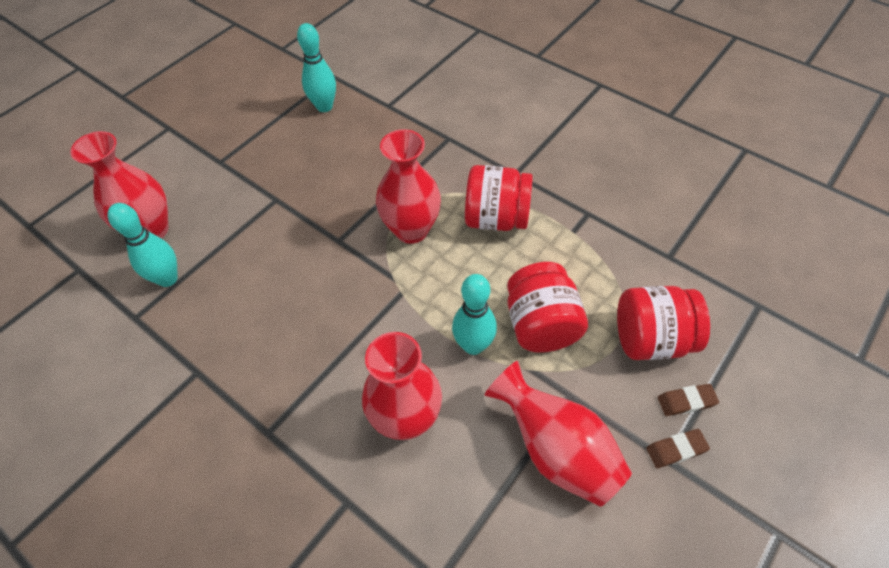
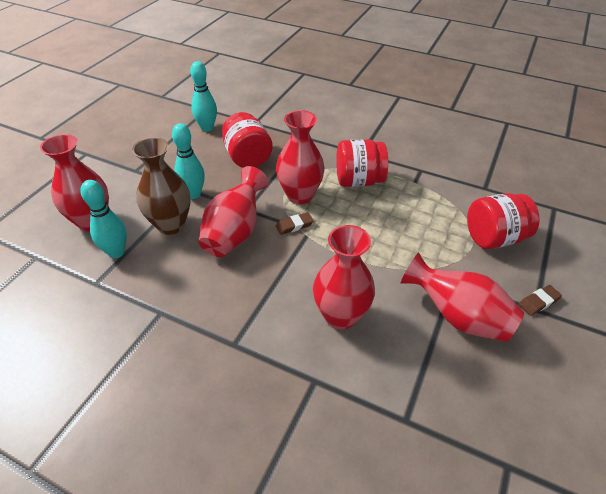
camera: 15 degrees left, 10 degrees down
turquoise bowling pin [452,274,497,355] -> turquoise bowling pin moved to [172,123,205,199]
red jar [507,262,588,353] -> red jar moved to [222,112,273,168]
brown eraser [658,384,719,416] -> brown eraser moved to [276,212,314,235]
none -> brown vase [132,137,191,235]
none -> red vase [199,166,269,257]

